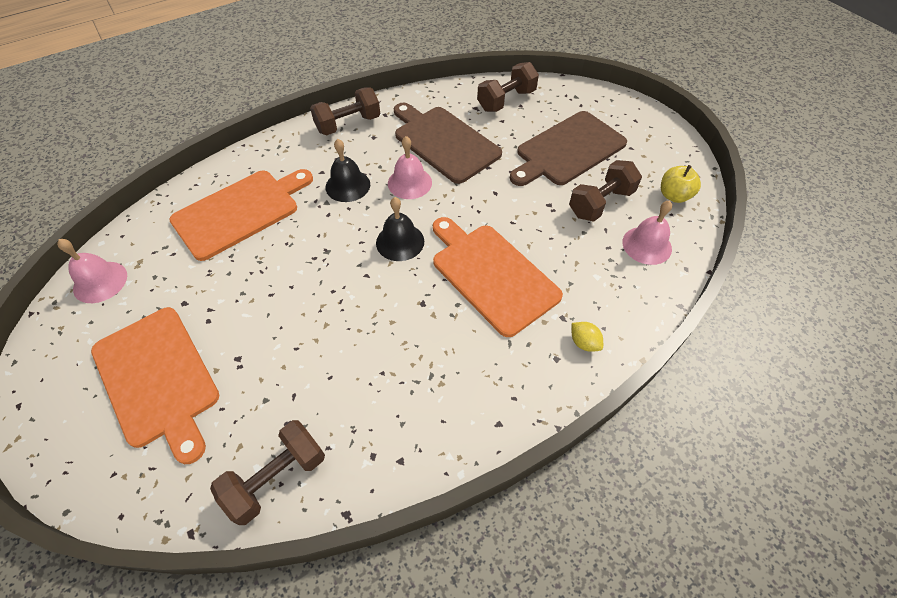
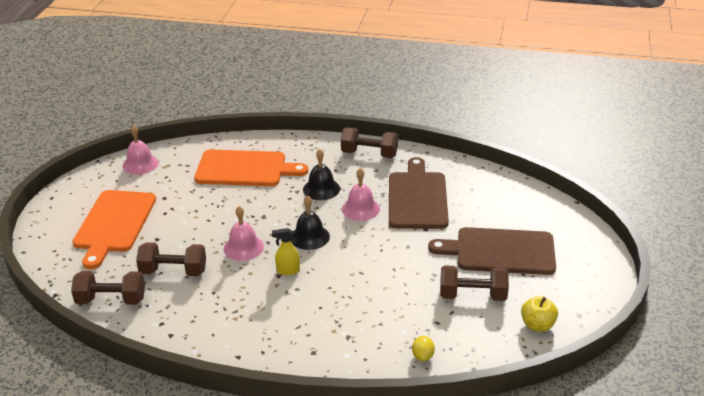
camera: 45 degrees right, 20 degrees down
orange cutting board [433,217,563,337] -> none
brown dumbbell [477,62,539,112] -> brown dumbbell moved to [136,242,206,276]
yellow lemon [572,322,603,352] -> yellow lemon moved to [412,336,435,361]
pink bell [622,200,672,265] -> pink bell moved to [224,206,264,261]
none -> yellow spray bottle [272,228,300,275]

